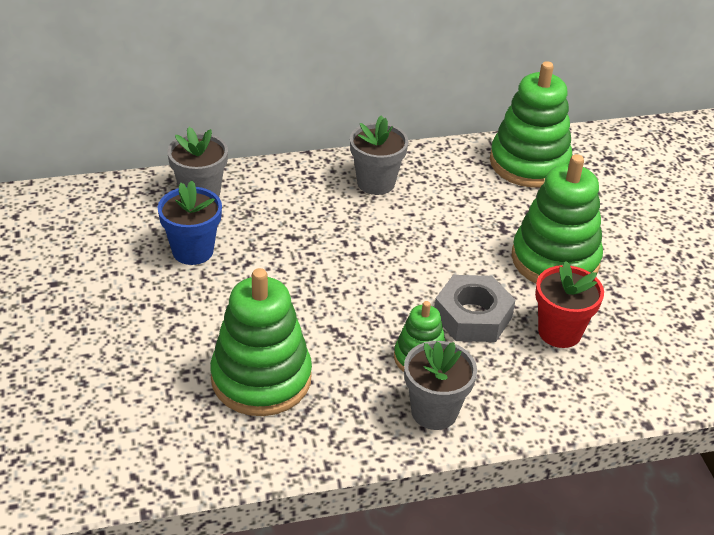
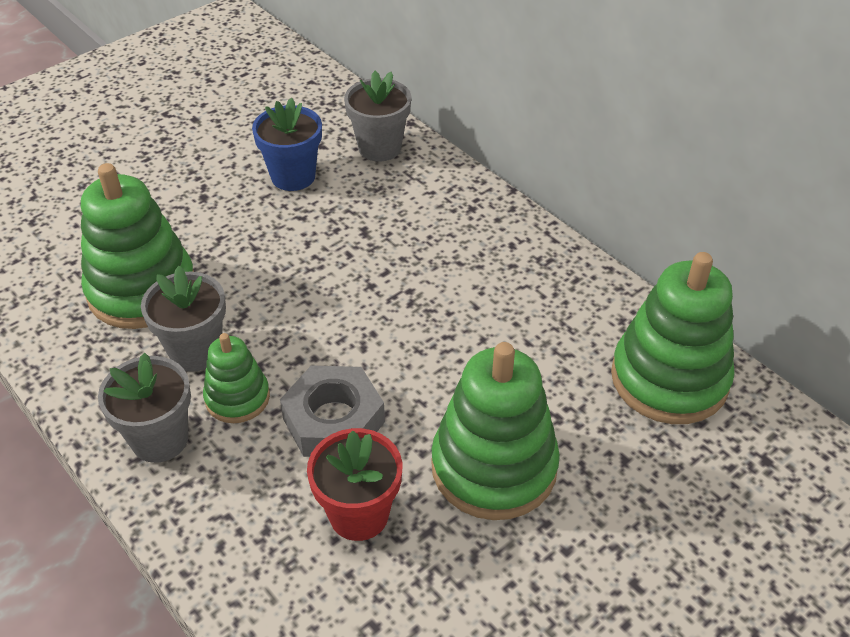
camera: 65 degrees right, 5 degrees up
grey flower pot [350,115,409,195] -> grey flower pot moved to [141,266,226,372]

